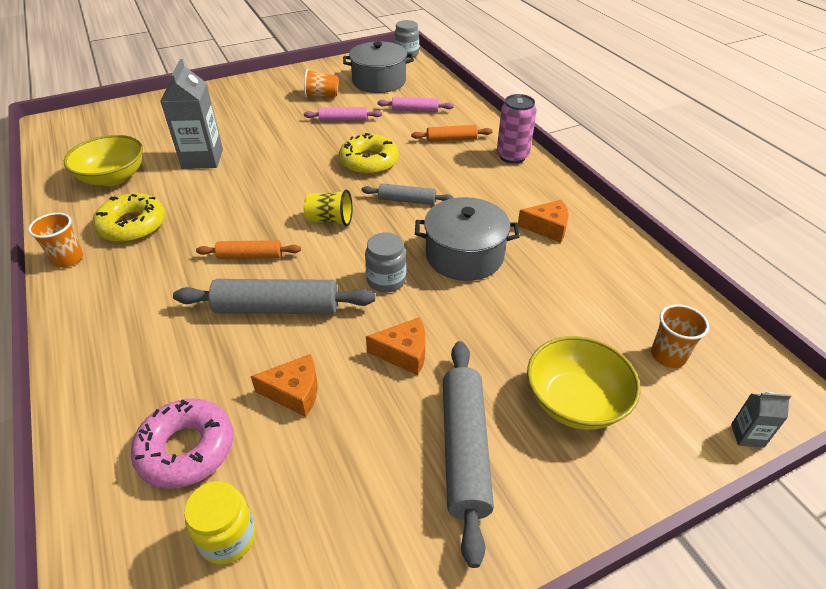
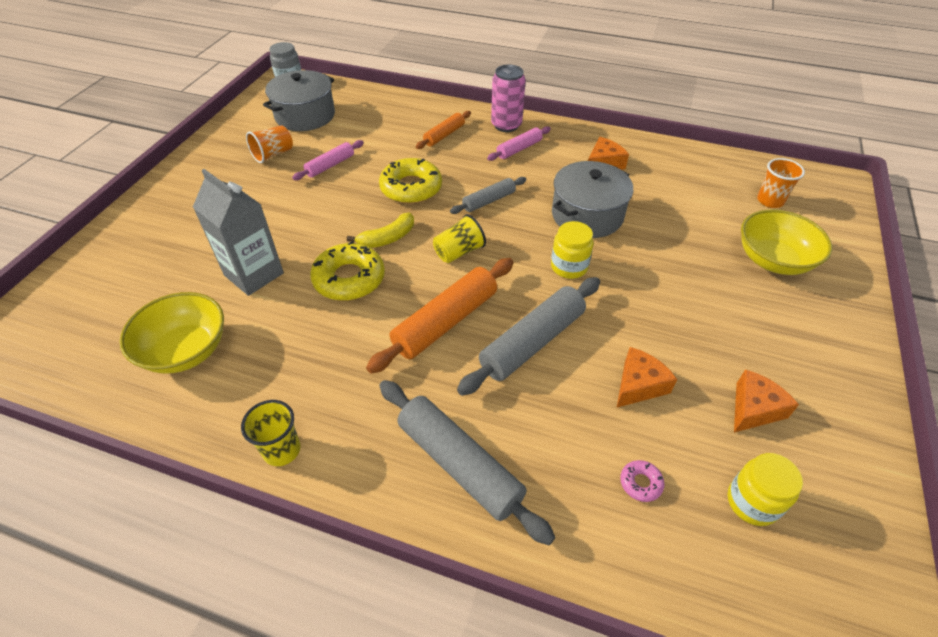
camera: 45 degrees left, 5 degrees up
orange cup [28,213,83,268] -> yellow cup [241,400,301,466]
yellow donut [92,193,165,243] -> yellow donut moved to [310,241,385,301]
pink donut [131,398,233,489] -> pink donut [620,460,665,502], size x0.45
orange rolling pin [196,240,301,259] -> orange rolling pin [366,258,513,374], size x1.76
grey jar [365,232,406,292] -> yellow jar [551,221,594,279]
orange cheese [366,317,426,375] -> orange cheese moved to [734,369,799,433]
pink rolling pin [377,97,454,112] -> pink rolling pin moved to [487,126,551,161]
grey rolling pin [443,341,494,568] -> grey rolling pin moved to [379,380,555,545]
grey carton [731,392,791,448] -> none
none -> yellow banana [347,212,414,248]

